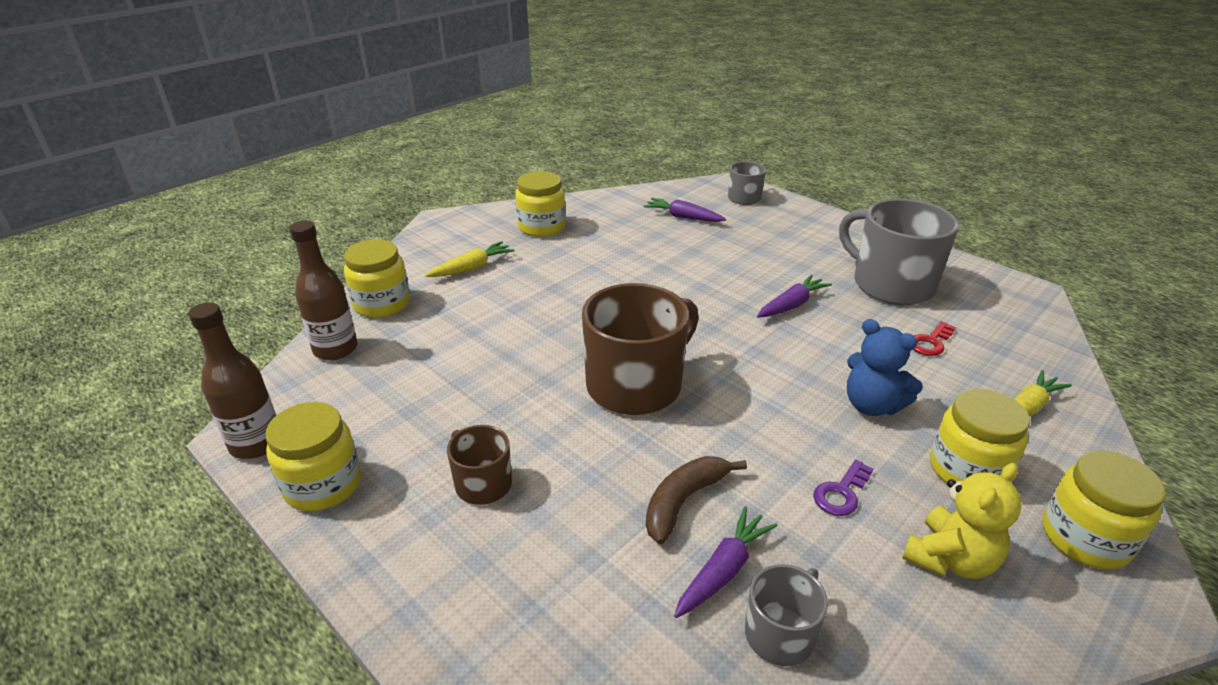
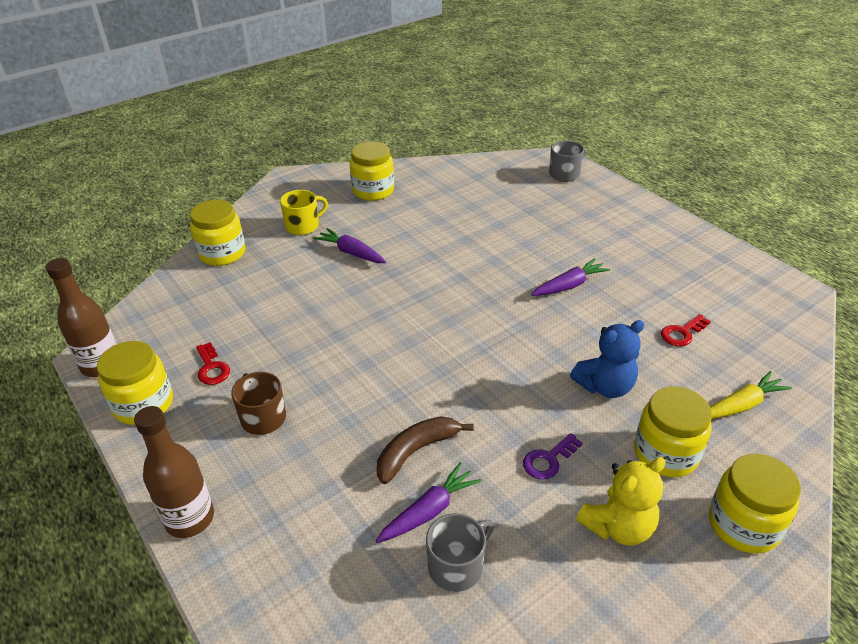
camera: 10 degrees right, 5 degrees up
brown bottle [289,220,358,360] -> brown bottle moved to [134,406,214,538]
yellow carrot [425,241,515,277] -> yellow mug [280,190,328,235]
brown mug [582,283,699,415] -> none
purple carrot [644,198,726,222] -> purple carrot moved to [313,228,386,263]
grey mug [839,199,959,305] -> none
blue teddy bear [847,319,923,416] -> blue teddy bear turned 75 degrees counterclockwise [570,320,644,398]
none -> red key [196,342,230,385]

